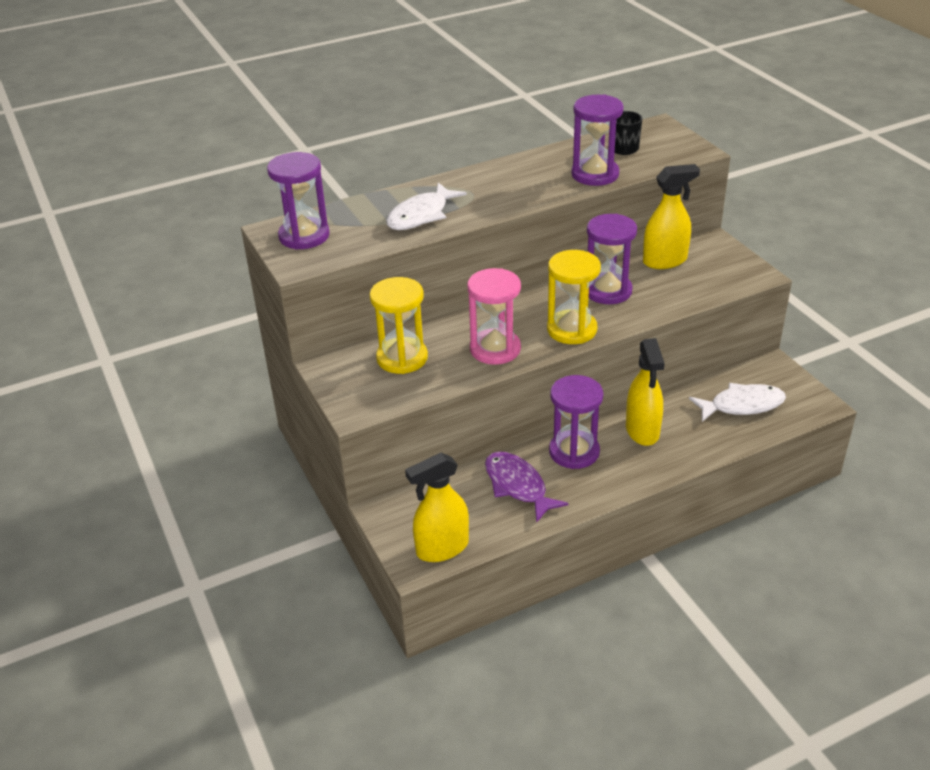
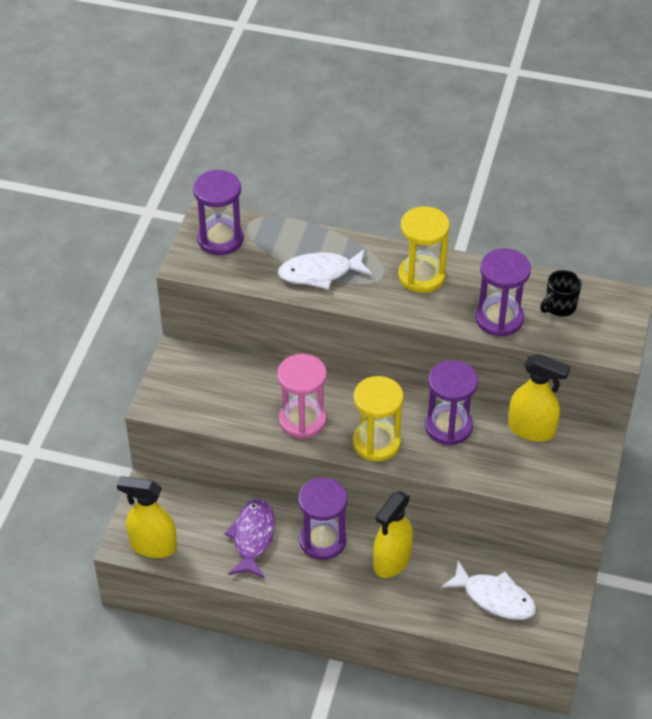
camera: 40 degrees right, 10 degrees up
yellow hourglass [370,277,428,374] -> yellow hourglass moved to [398,206,450,293]

